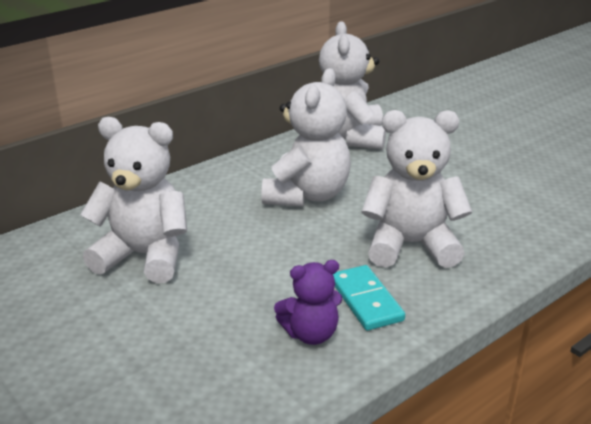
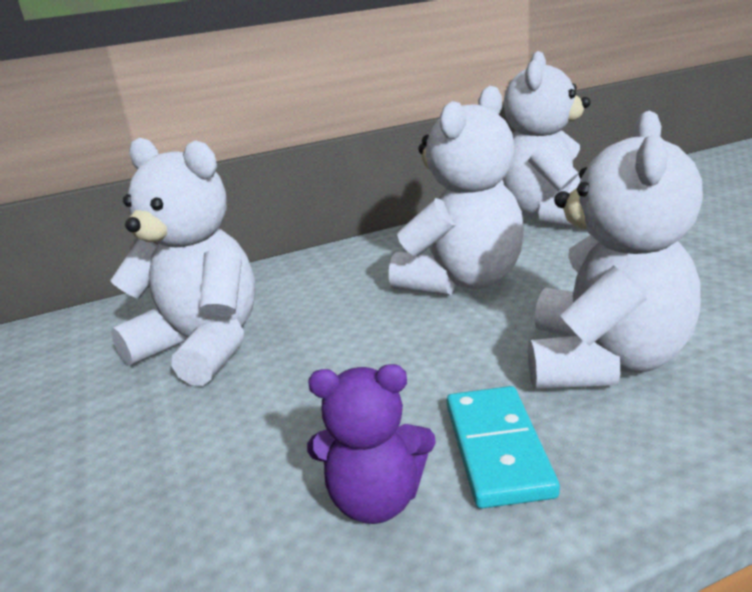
camera: 20 degrees right, 5 degrees down
white teddy bear [361,110,472,268] -> white teddy bear turned 90 degrees clockwise [528,111,703,389]

